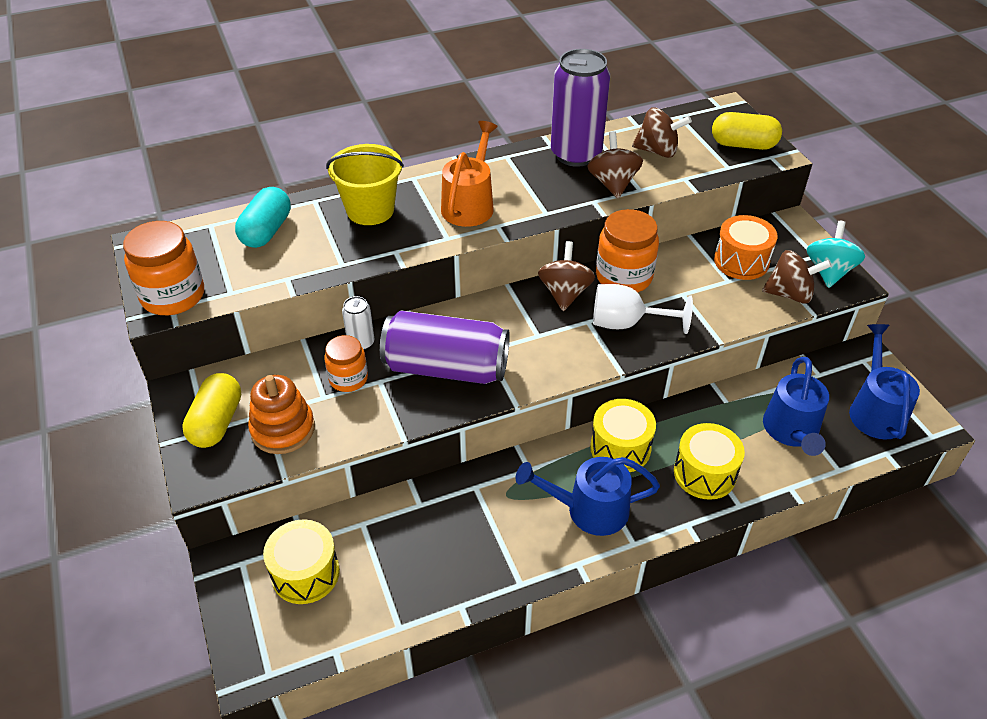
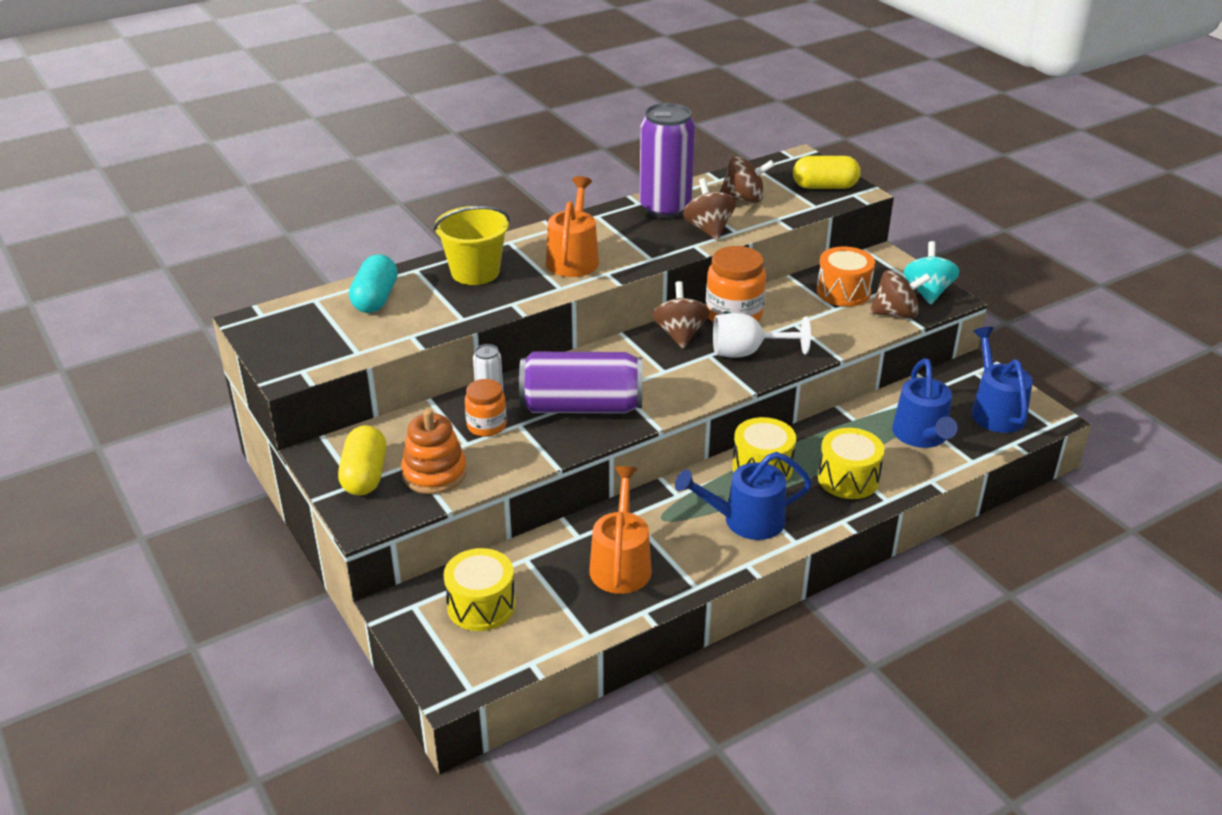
camera: 10 degrees left, 10 degrees down
orange jar [123,221,204,315] -> none
none -> orange watering can [589,466,652,594]

